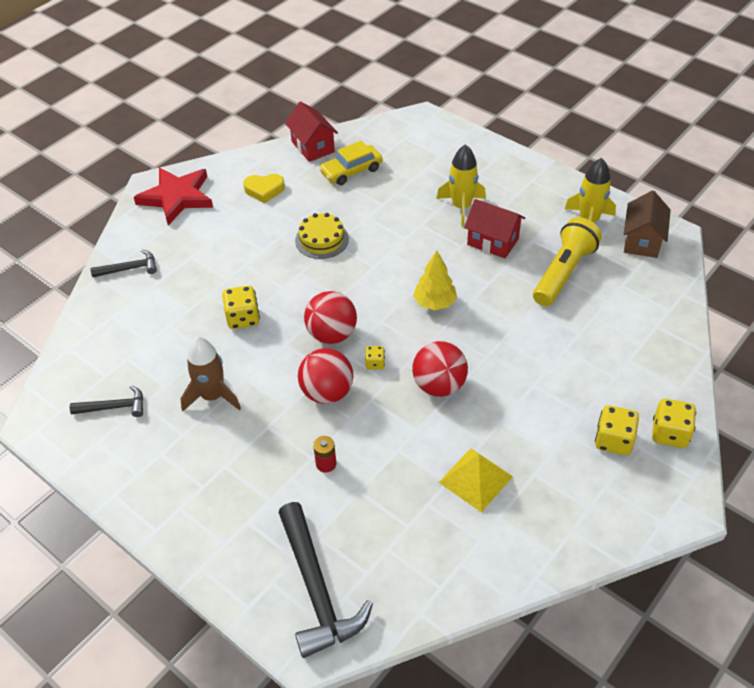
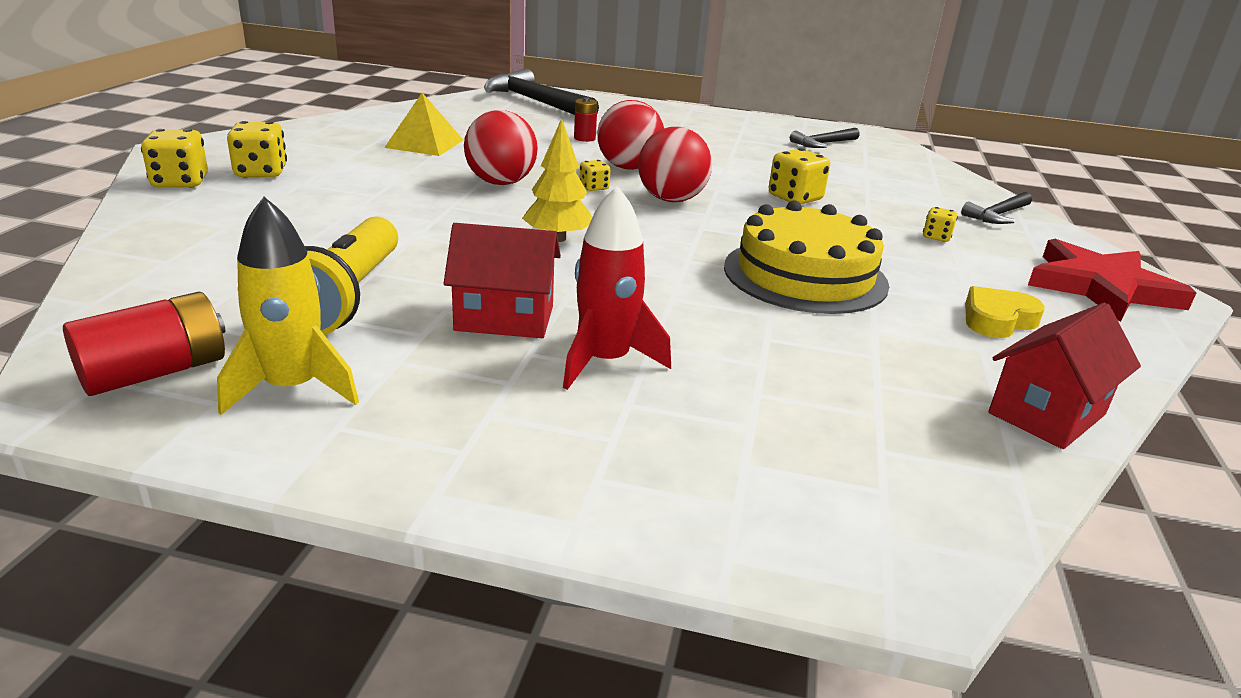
camera: 150 degrees right, 20 degrees down
brown rocket [180,337,241,411] -> none
red house [285,101,338,162] -> red house turned 75 degrees counterclockwise [988,303,1141,449]
yellow cake [295,213,349,259] -> yellow cake [724,200,889,314], size x1.66
yellow car [319,141,383,185] -> none
yellow rocket [436,144,486,227] -> red rocket [563,186,671,390]
brown house [624,190,671,258] -> red battery [63,292,225,396]
none -> yellow dice [923,207,958,242]

